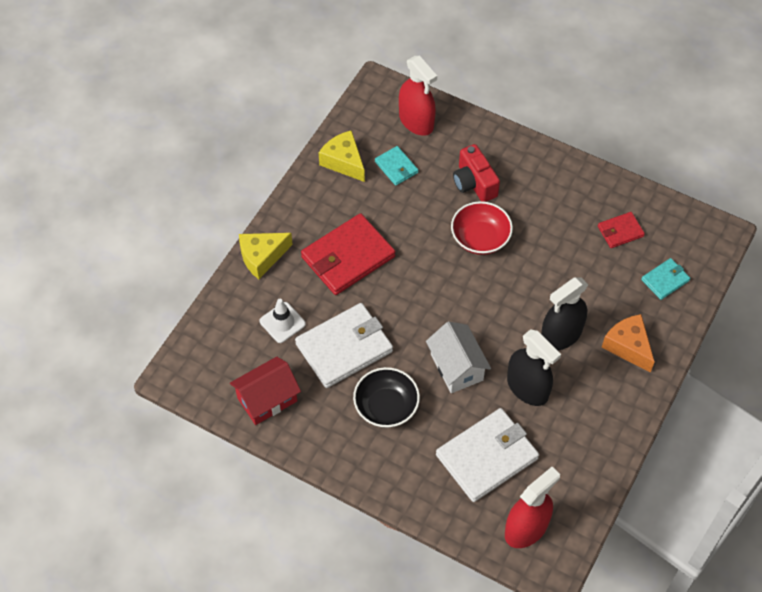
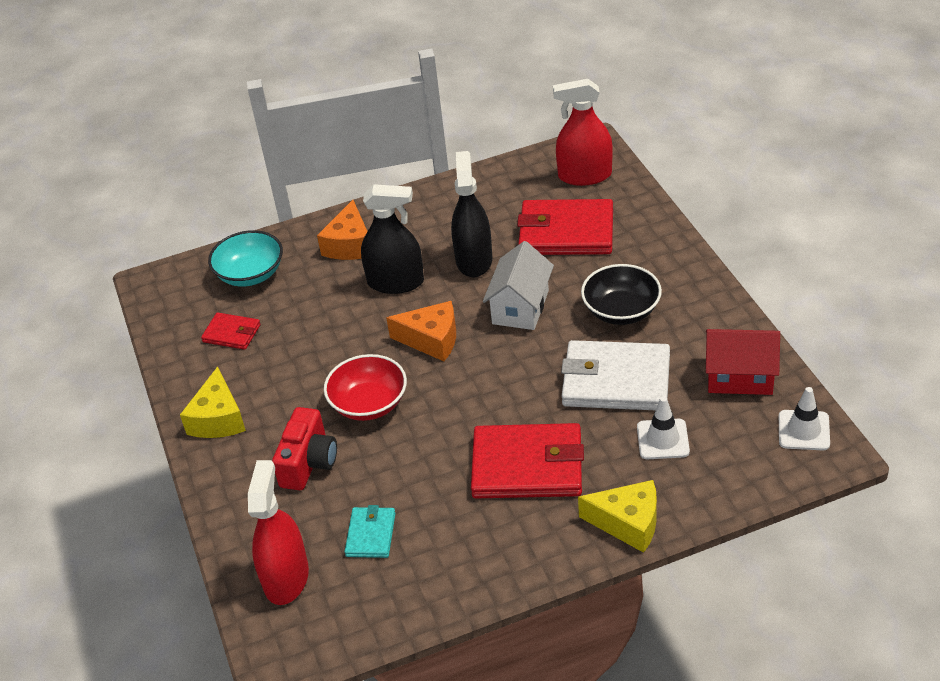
camera: 135 degrees left, 15 degrees down
yellow cheese [319,130,365,182] -> yellow cheese moved to [180,367,246,438]
white wallet [436,408,539,502] -> red wallet [517,199,613,255]
turquoise wallet [641,258,690,300] -> turquoise bowl [208,230,283,287]
none -> orange cheese [386,301,456,361]
none -> white traffic cone [779,387,830,450]

